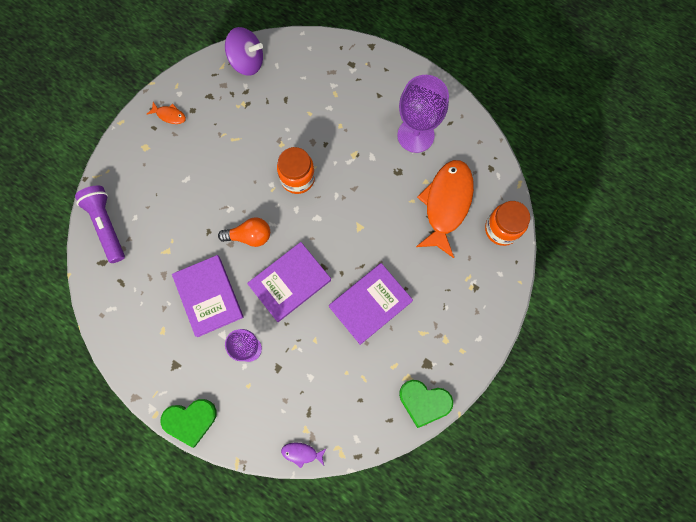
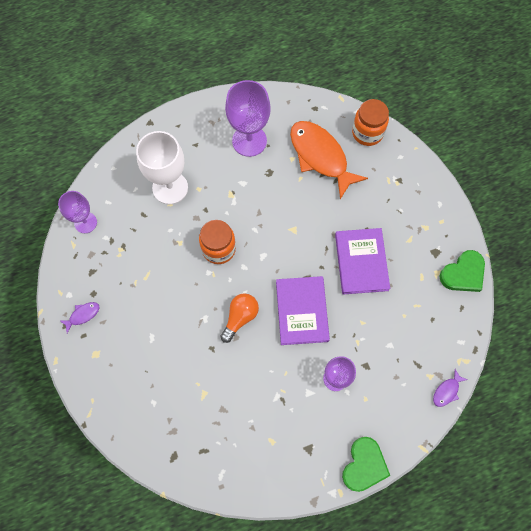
camera: 55 degrees left, 5 degrees down
purple flashlight [75,186,125,263] -> none
orange fish [147,102,186,124] -> purple fish [60,302,100,333]
purple book [172,255,243,337] -> none
purple spinning top [225,27,263,76] -> purple goblet [58,191,97,233]
none -> white goblet [136,131,188,204]

